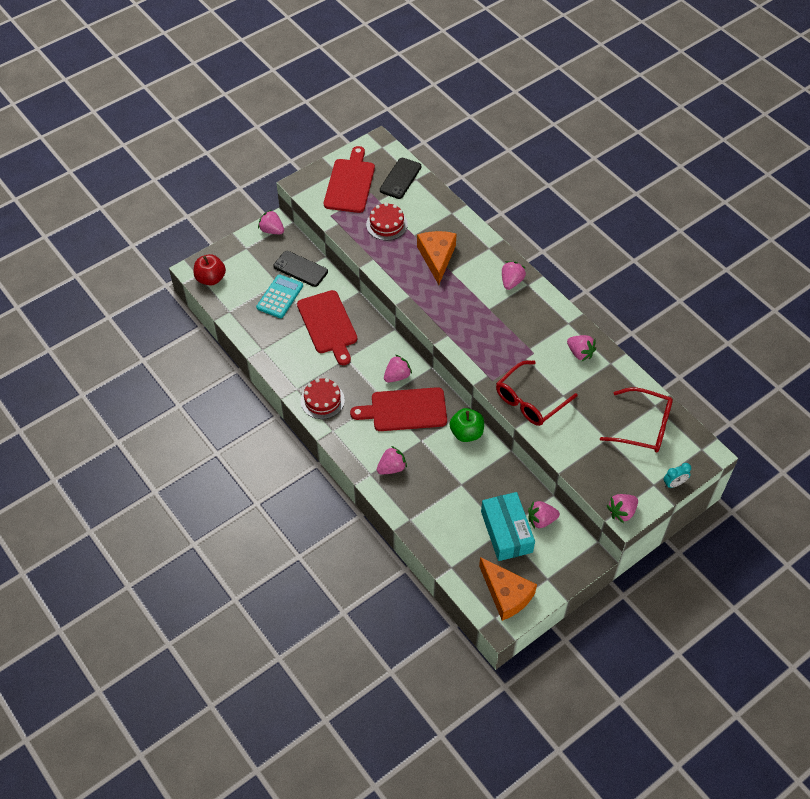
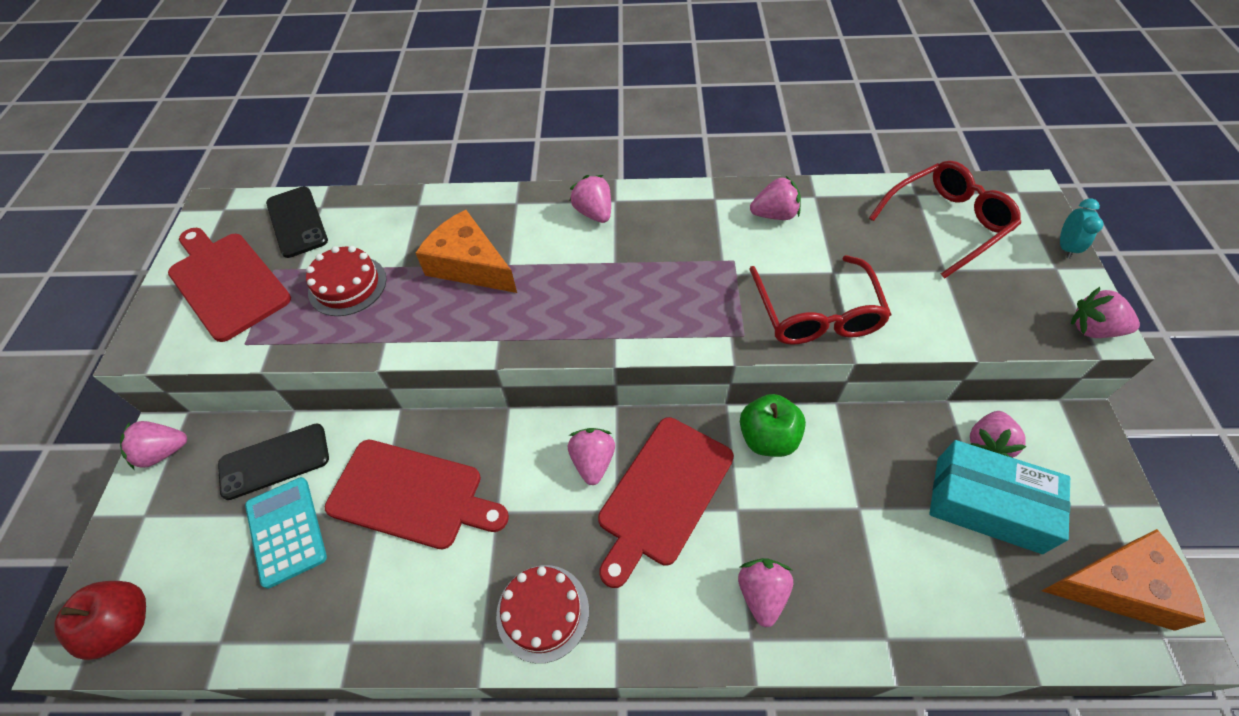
camera: 50 degrees left, 0 degrees up
pink strawberry [607,494,638,523] -> pink strawberry turned 105 degrees clockwise [1071,287,1140,338]

